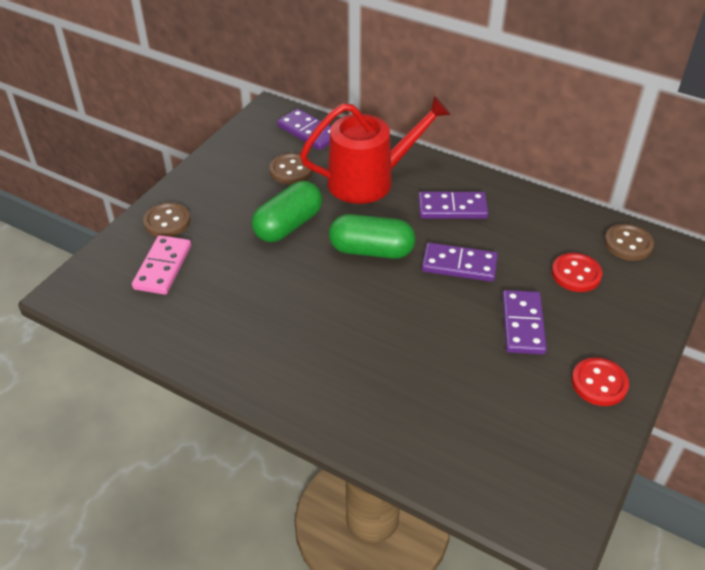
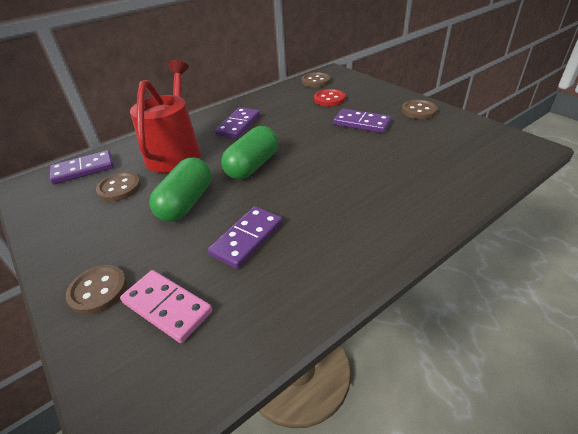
camera: 65 degrees left, 5 degrees down
green capsule [252,181,322,242] -> green capsule turned 45 degrees clockwise [149,157,211,222]
purple domino [422,243,498,282] -> purple domino moved to [208,206,282,269]
red button [572,358,629,406] -> brown button [402,100,438,119]

